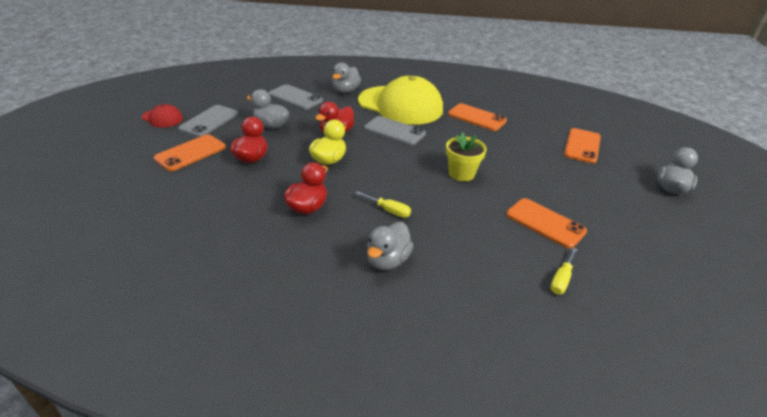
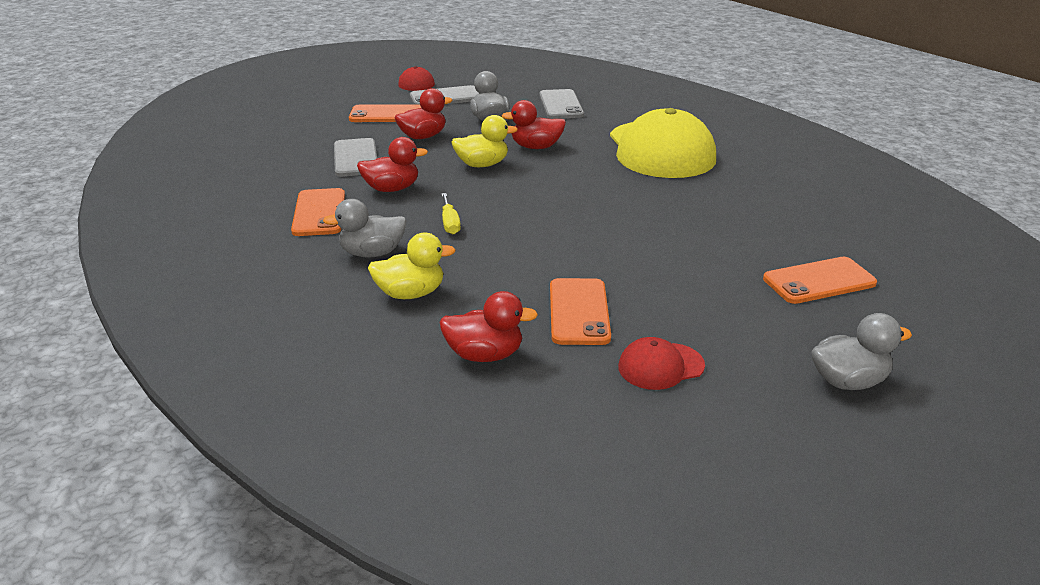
camera: 50 degrees right, 5 degrees down
grey duck [332,62,361,93] -> none
grey phone [364,116,426,145] -> grey phone moved to [334,138,377,177]
yellow flower pot [446,132,487,181] -> none
orange phone [448,103,507,131] -> orange phone moved to [291,188,345,236]
yellow screwdriver [550,247,577,294] -> red duck [440,291,538,362]
none -> yellow duck [368,233,456,299]
none -> red cap [618,337,705,390]

